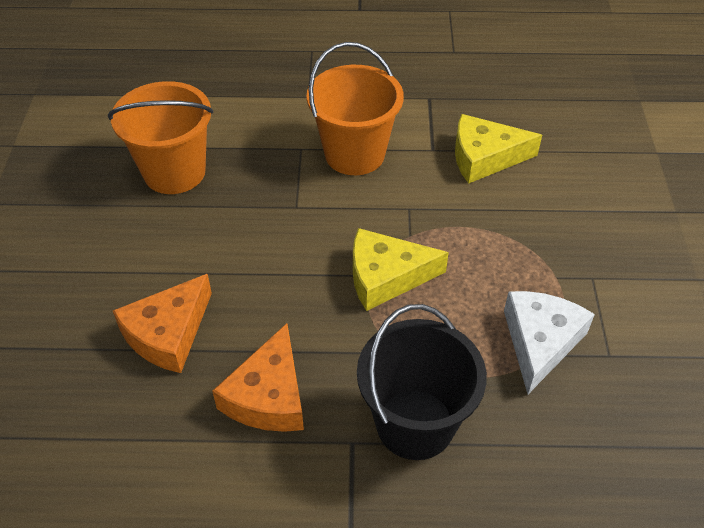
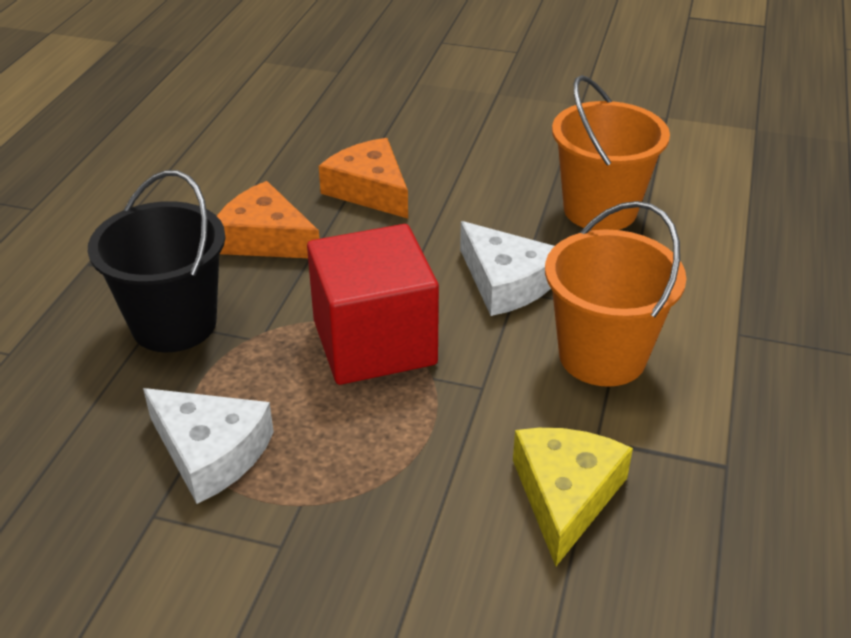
camera: 105 degrees right, 10 degrees down
yellow cheese [353,228,449,311] -> red cube [307,224,439,385]
none -> white cheese [460,221,554,316]

